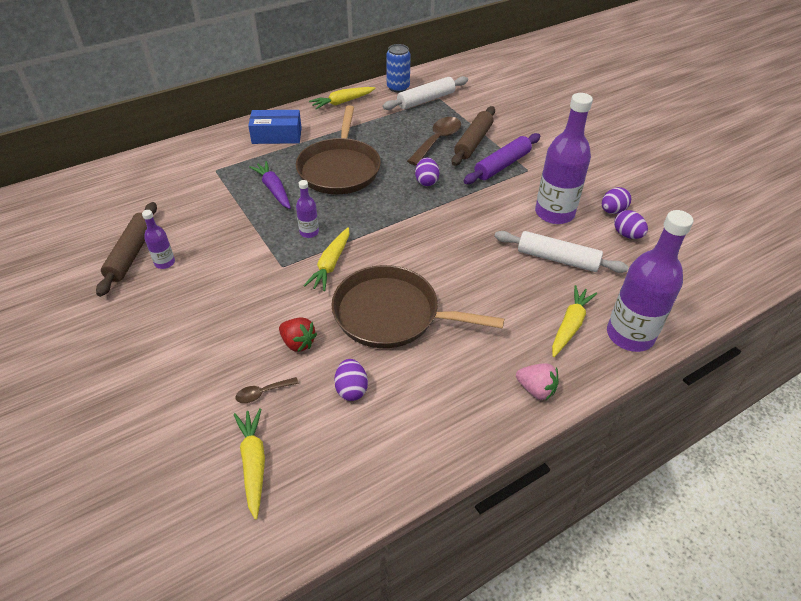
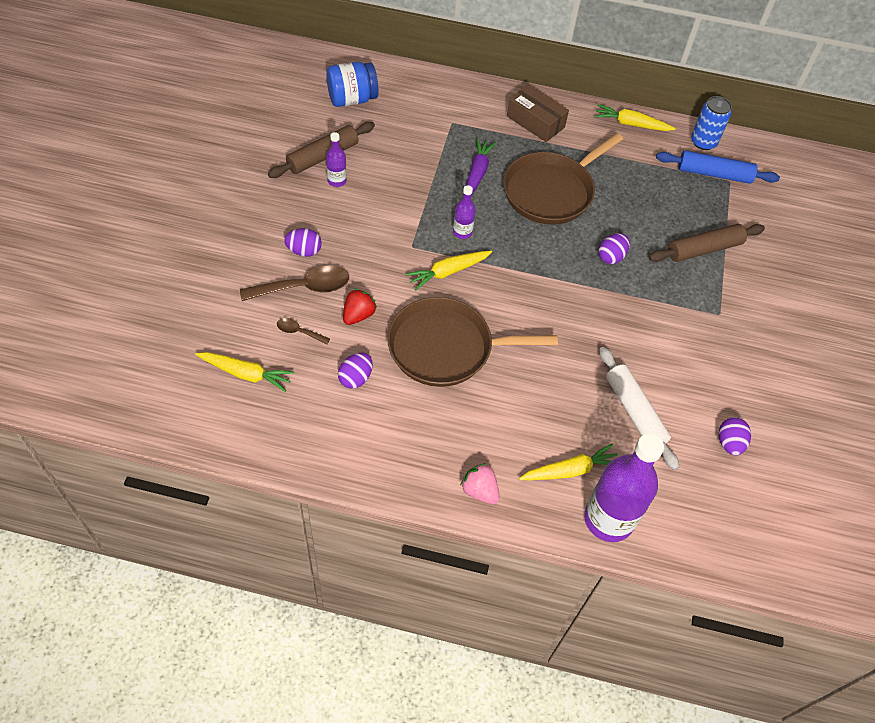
camera: 40 degrees right, 10 degrees up
yellow carrot [233,408,265,520] -> yellow carrot turned 75 degrees clockwise [195,352,294,392]
blue box [248,110,302,144] -> brown box [507,85,569,142]
red strawberry [279,318,317,352] -> red strawberry turned 135 degrees counterclockwise [343,288,377,325]
brown pan [331,265,504,348] -> brown pan turned 60 degrees counterclockwise [387,297,558,387]
white rolling pin [382,76,468,110] -> blue rolling pin [656,150,780,184]
brown spoon [407,117,461,166] -> brown spoon moved to [240,265,349,301]
purple rolling pin [464,133,540,184] -> none
pink strawberry [516,363,559,400] -> pink strawberry turned 150 degrees clockwise [460,463,500,504]
purple bottle [535,93,593,224] -> none
purple egg [602,187,631,214] -> purple egg moved to [284,228,322,257]
none -> blue jar [326,62,379,107]

